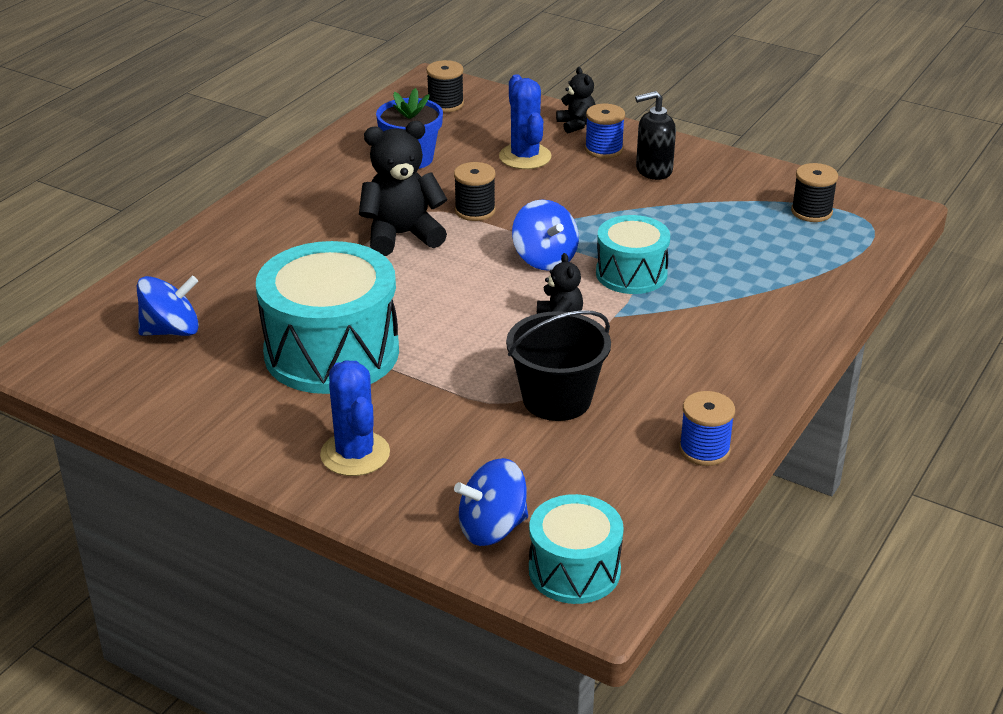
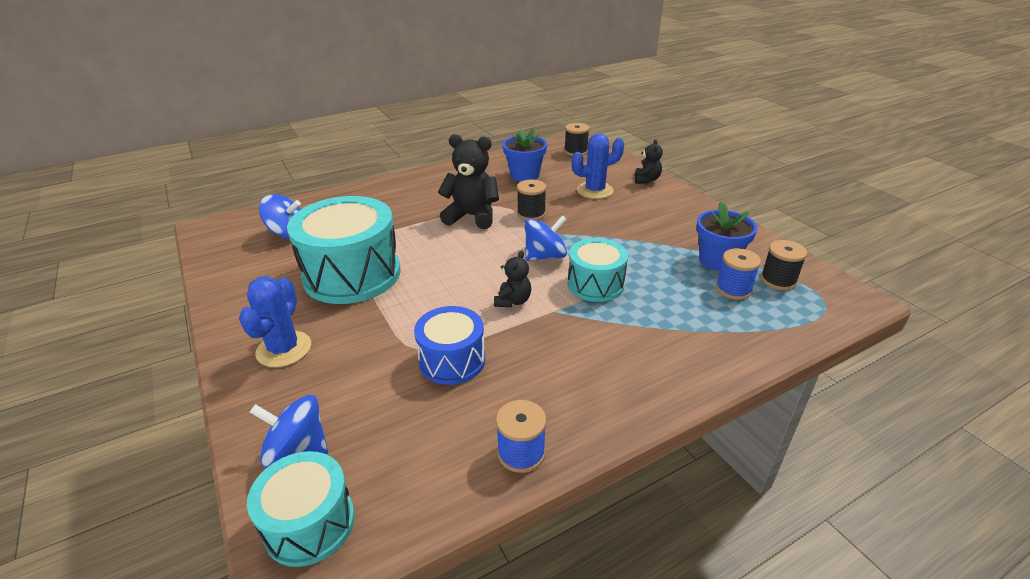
camera: 30 degrees right, 0 degrees up
blue cactus [499,74,551,169] -> blue cactus turned 60 degrees clockwise [572,134,624,199]
black bucket [506,310,611,421] -> blue drum [414,306,485,385]
blue spinning top [512,199,579,271] -> blue spinning top turned 120 degrees counterclockwise [525,215,567,261]
blue spool [585,104,625,159] -> blue spool moved to [716,248,761,300]
black soap dispenser [635,91,676,180] -> none
none -> blue flower pot [696,202,757,271]

